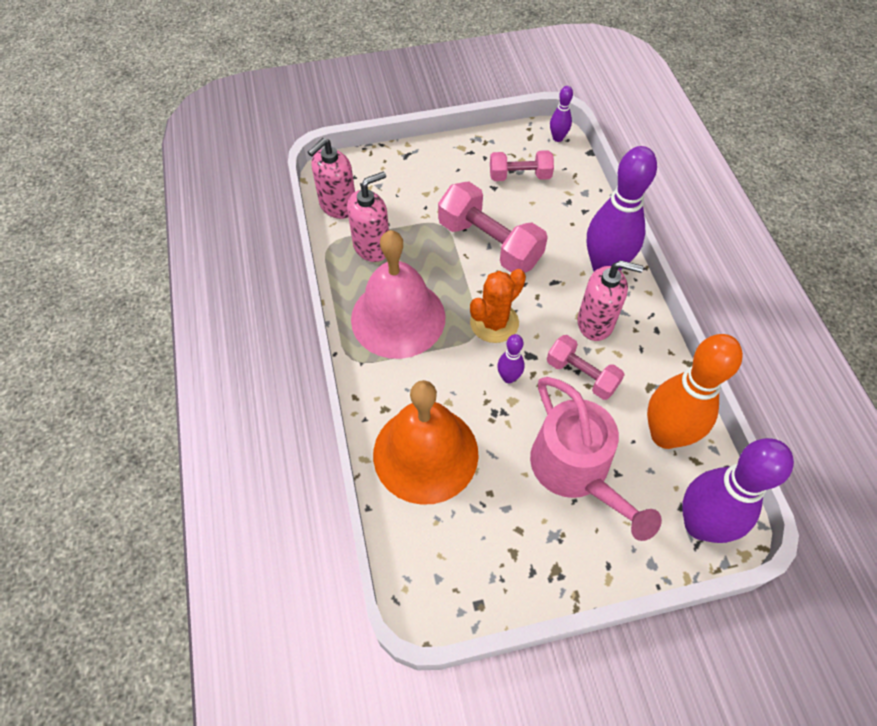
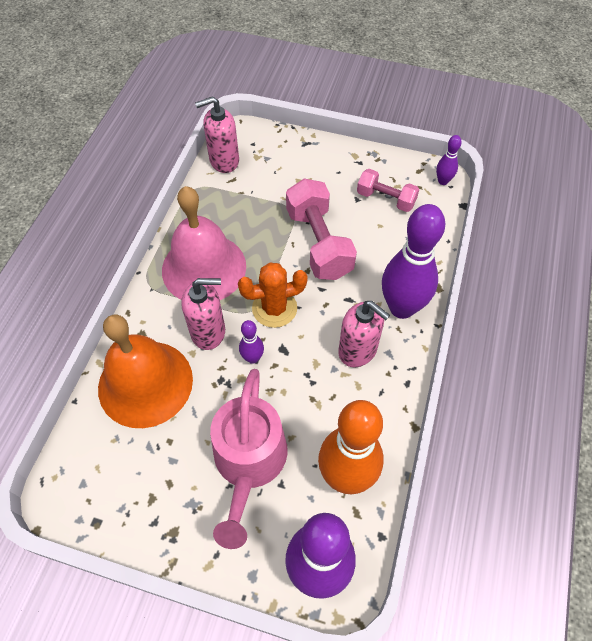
camera: 30 degrees right, 0 degrees up
pink soap dispenser [347,171,389,262] -> pink soap dispenser moved to [181,278,225,350]
pink dumbbell [547,335,625,400] -> none

